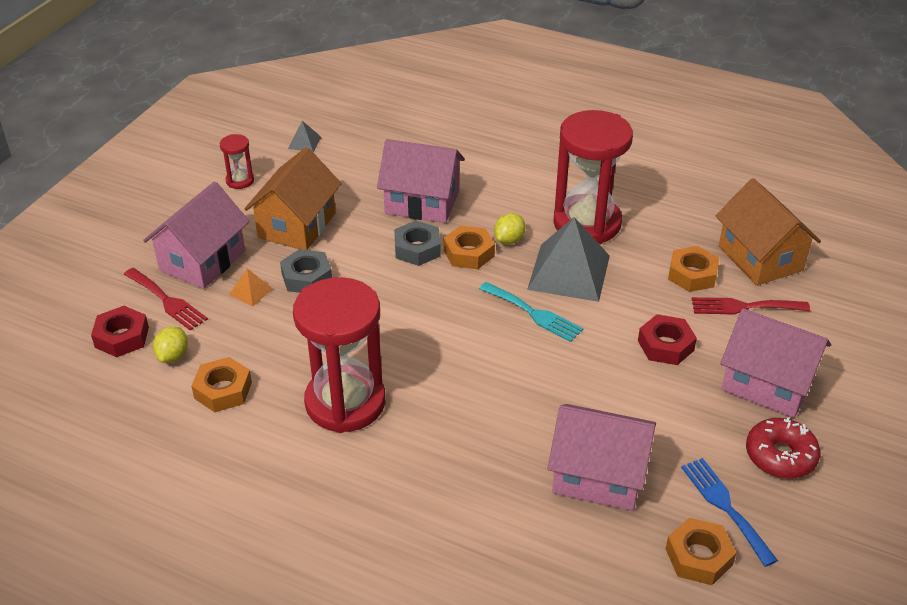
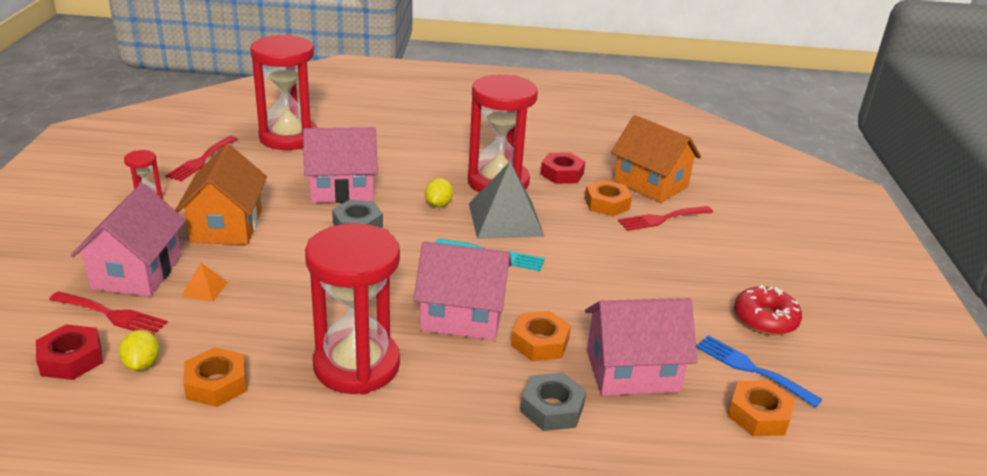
camera: 25 degrees left, 10 degrees down
grey nut [280,249,332,293] -> grey nut moved to [520,373,586,431]
grey pyramid [288,121,321,152] -> red fork [165,136,238,181]
orange nut [444,225,495,269] -> orange nut moved to [511,311,571,361]
red nut [638,314,697,365] -> red nut moved to [540,152,585,184]
pink house [720,308,831,418] -> pink house moved to [413,241,512,340]
none -> red hourglass [250,34,318,150]

